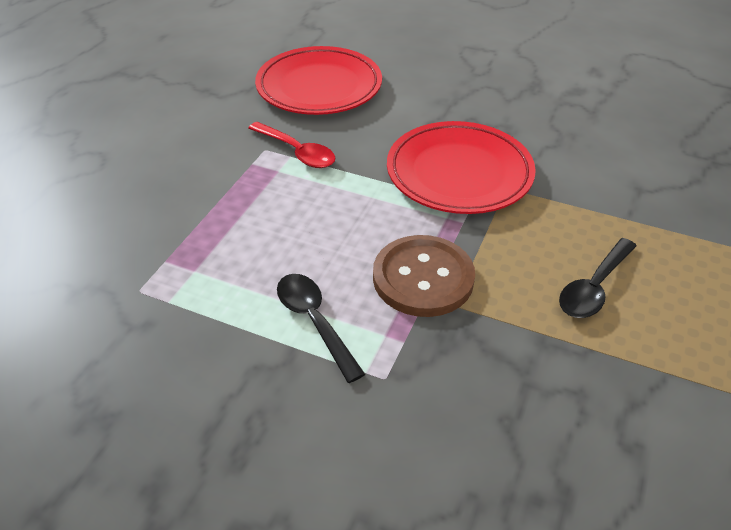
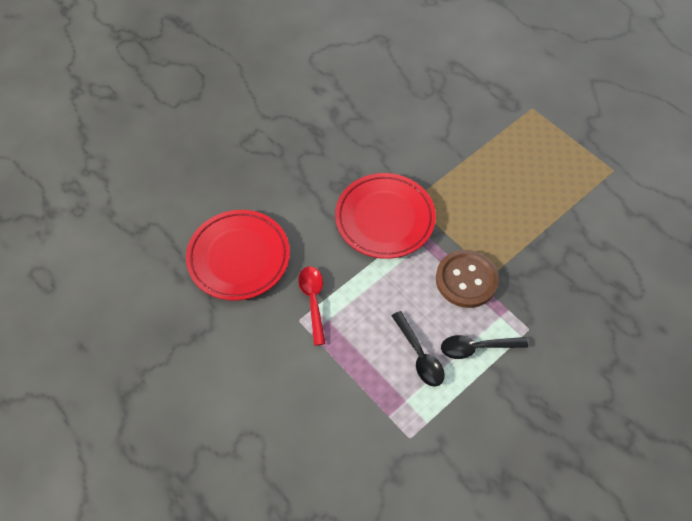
camera: 65 degrees left, 15 degrees up
red spoon [248,122,336,168] -> red spoon turned 75 degrees counterclockwise [298,266,326,346]
black spoon [559,238,636,318] -> black spoon moved to [392,311,445,386]

